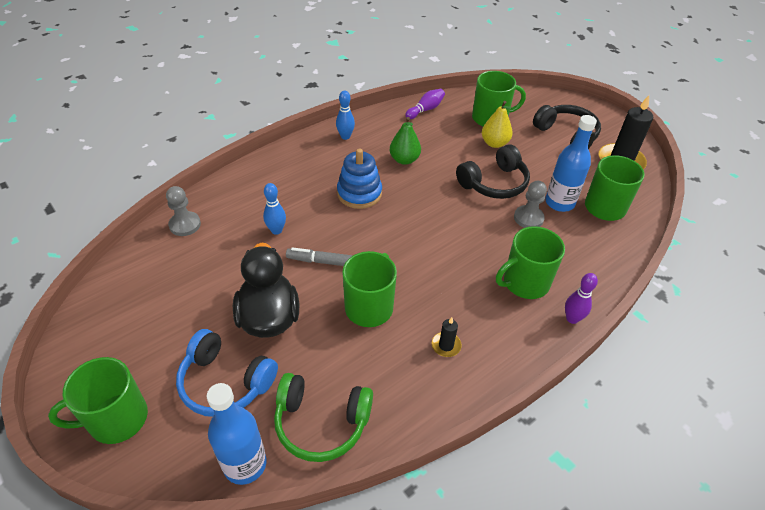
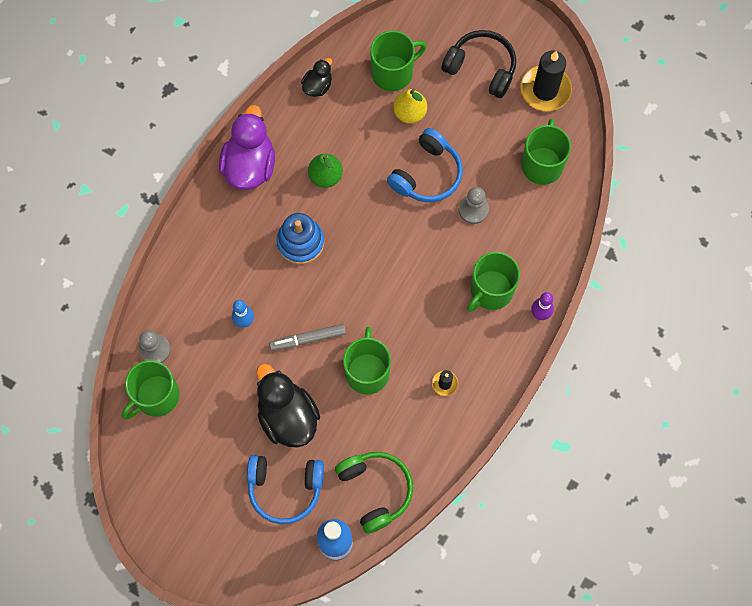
camera: 20 degrees left, 25 degrees up
green mug [48,357,148,444] -> green mug moved to [122,360,179,419]
green headphones [274,373,373,462] -> green headphones turned 105 degrees counterclockwise [335,452,413,534]
blue bowling pin [336,91,355,140] -> purple duck [219,105,275,190]
purple bowling pin [405,89,445,119] -> black duck [301,58,332,97]
black headphones [456,144,530,199] -> blue headphones [387,128,463,202]
blue bottle [545,115,597,212] -> none

